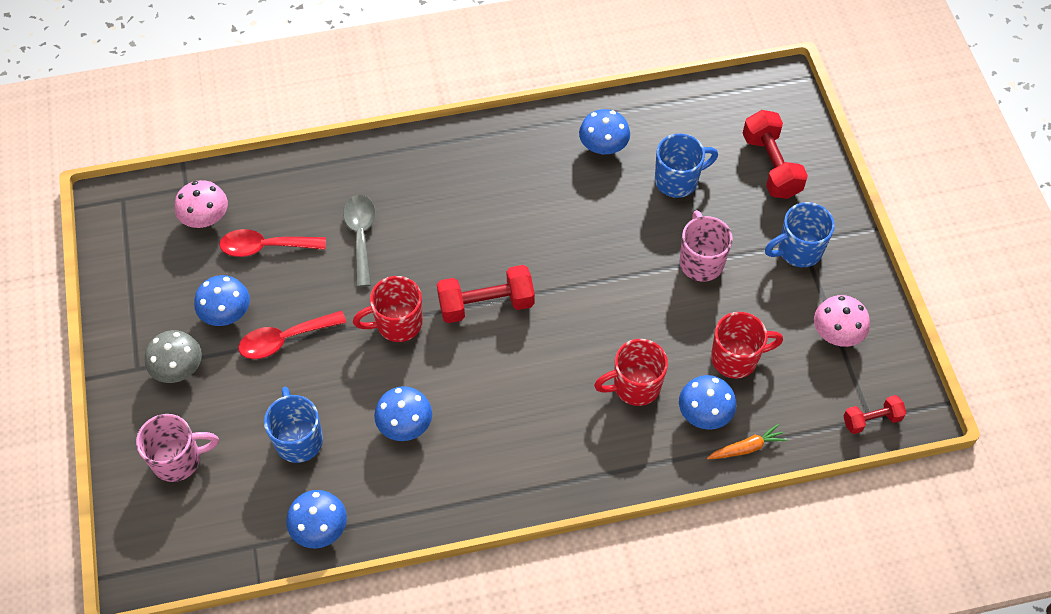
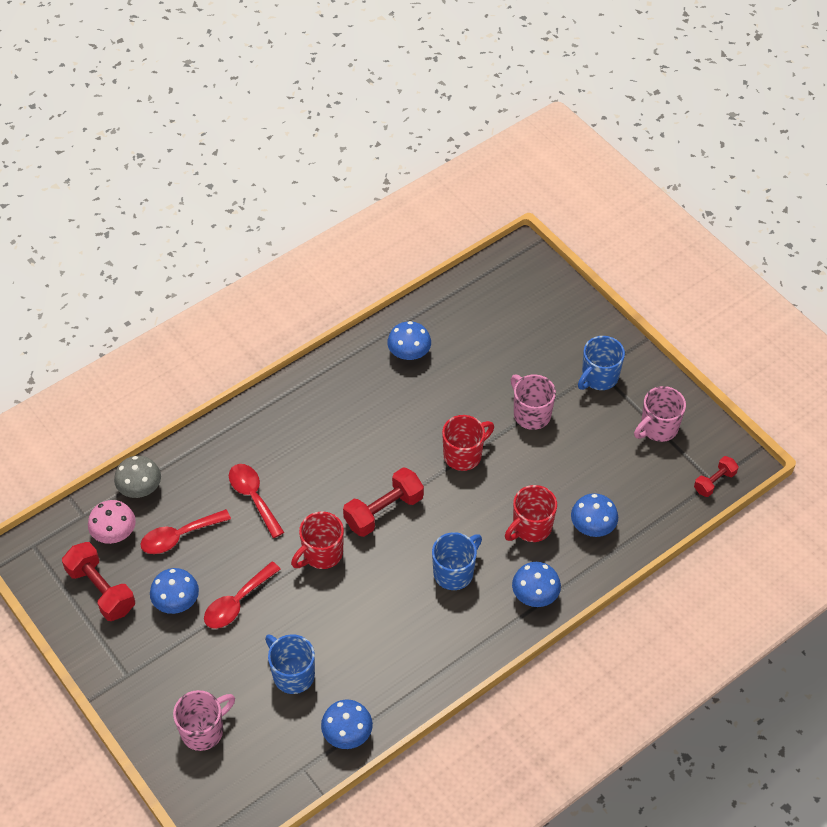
camera: 25 degrees left, 5 degrees down
grey mushroom [145,330,202,383] -> grey mushroom moved to [114,456,161,498]
grey spoon [343,195,375,287] -> red spoon [229,464,284,538]
blue mushroom [374,386,432,441] -> blue mushroom moved to [512,562,561,607]
blue mug [655,134,718,198] -> blue mug moved to [432,532,482,590]
orange carrot [707,424,787,460] -> none
red mug [711,312,783,379] -> red mug moved to [442,415,494,471]
red dumbbell [742,110,808,199] -> red dumbbell moved to [62,542,135,621]
pink mushroom [814,295,870,347] -> pink mug [634,386,686,442]

